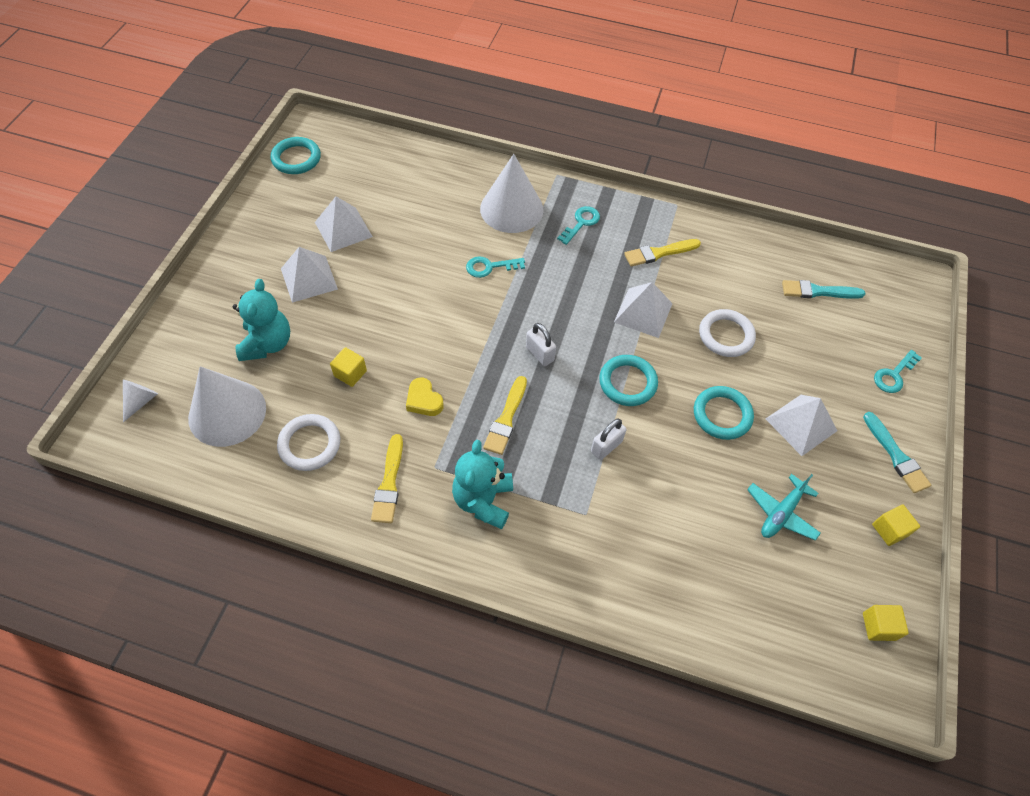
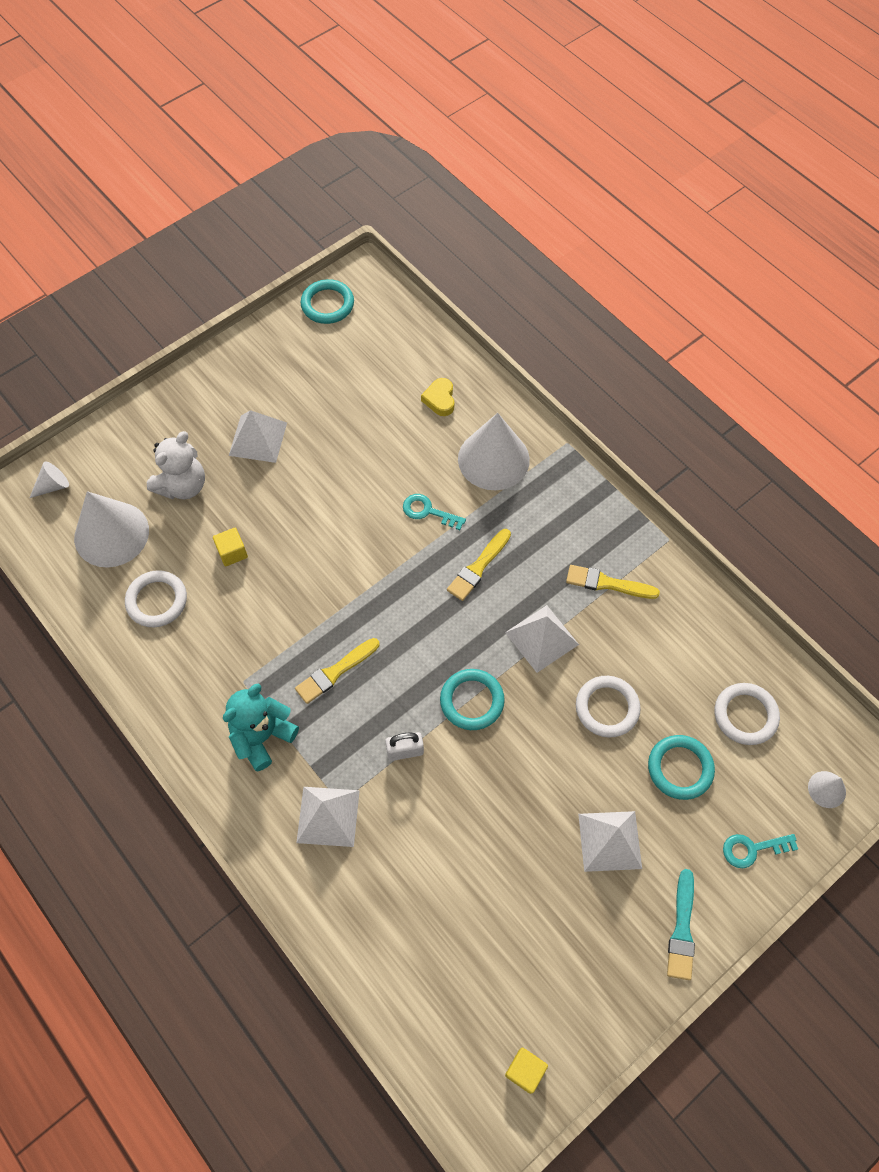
camera: 35 degrees right, 5 degrees up
turquoise teddy bear [233,279,290,361] -> white teddy bear [147,431,205,499]
white pyramid [315,196,373,252] -> white pyramid moved to [296,787,360,847]
yellow brush [371,434,403,523] -> yellow brush moved to [447,529,511,601]
yellow heart [406,378,444,416] -> yellow heart moved to [421,378,454,416]
white padlock [526,323,556,366] -> none
turquoise key [557,206,600,245] -> none
turquoise ring [694,386,754,440] -> turquoise ring moved to [648,735,715,800]
turquoise plane [747,474,821,541] -> none
turquoise brush [782,280,865,299] -> white ring [715,683,780,745]
yellow cube [872,505,920,546] -> none
none -> white cone [808,771,846,808]

